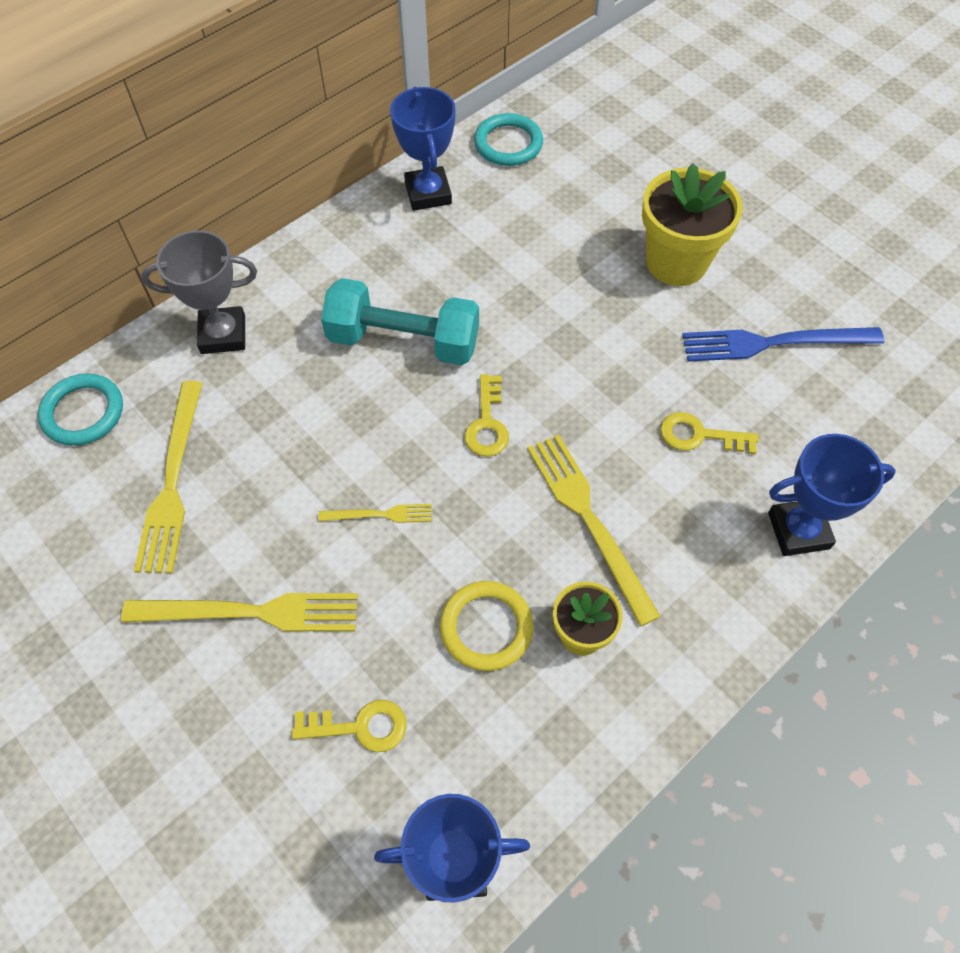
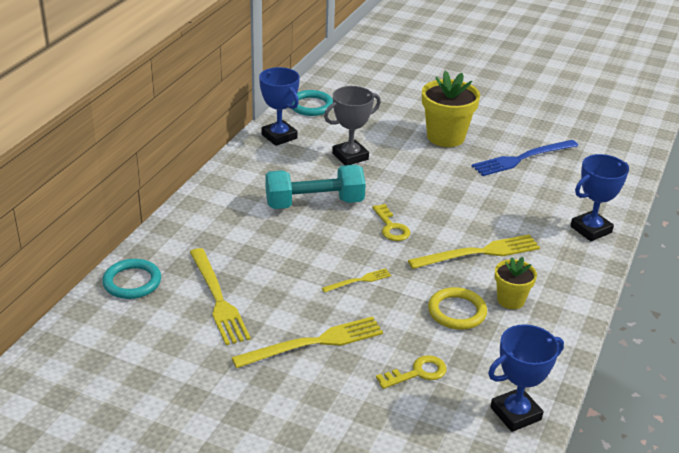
camera: 25 degrees left, 25 degrees down
grey trophy [141,230,257,354] -> grey trophy moved to [324,86,381,165]
yellow fork [527,434,661,626] -> yellow fork turned 120 degrees clockwise [408,234,540,269]
yellow key [660,412,759,454] -> none

